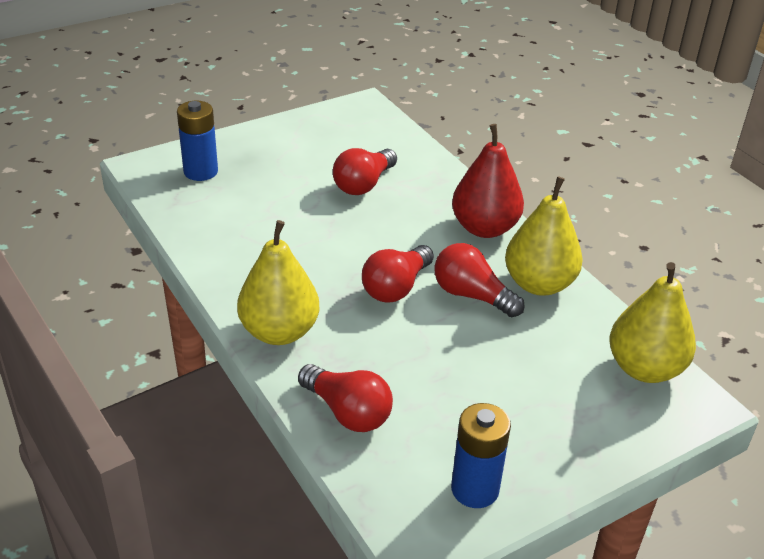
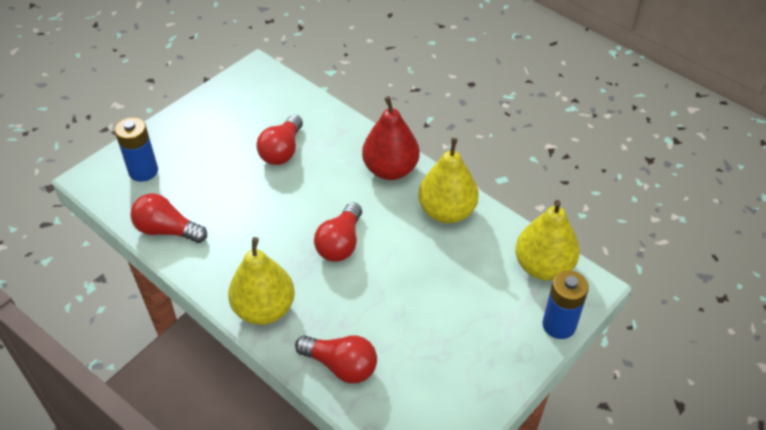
camera: 15 degrees left, 10 degrees up
red light bulb [434,243,525,317] -> red light bulb moved to [131,193,207,243]
blue battery [451,403,511,508] -> blue battery moved to [543,270,589,339]

